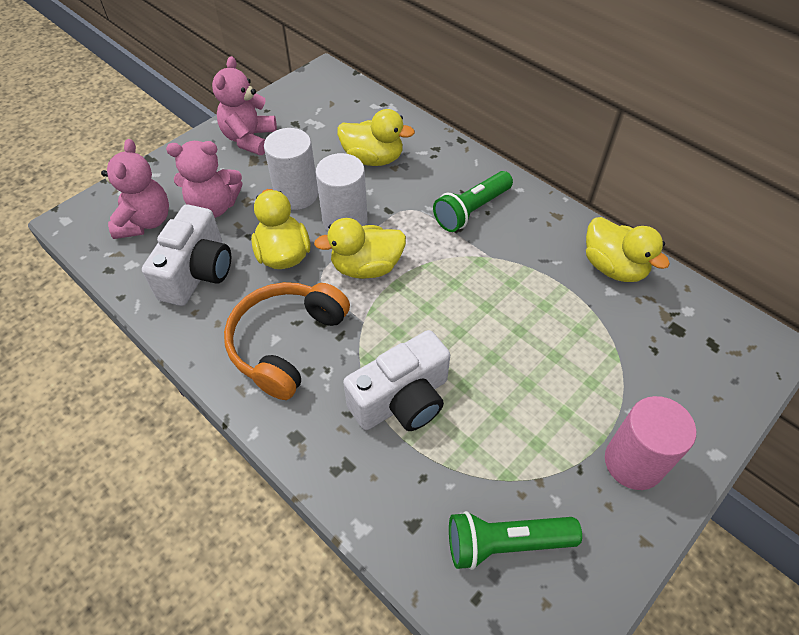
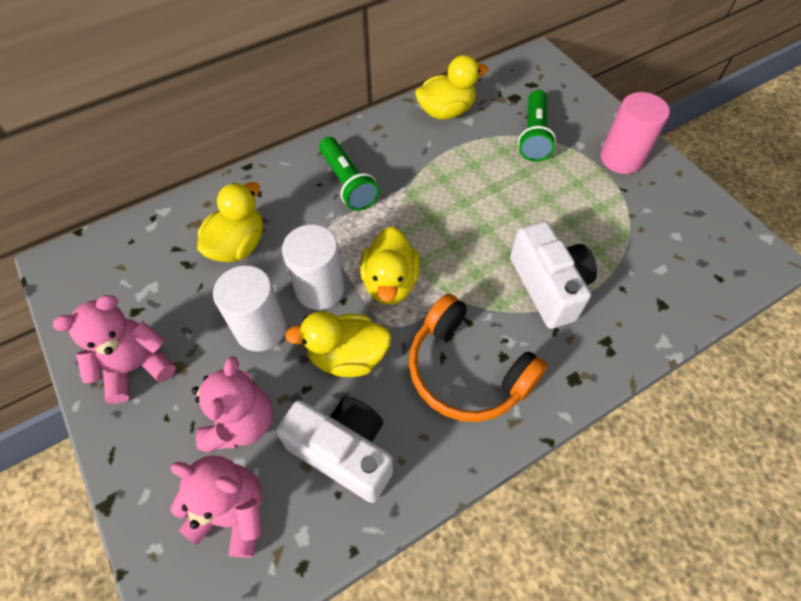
camera: 75 degrees left, 5 degrees up
pink teddy bear [212,56,277,155] -> pink teddy bear turned 120 degrees clockwise [53,295,176,404]
green flashlight [449,511,582,570] -> green flashlight moved to [518,90,556,162]

